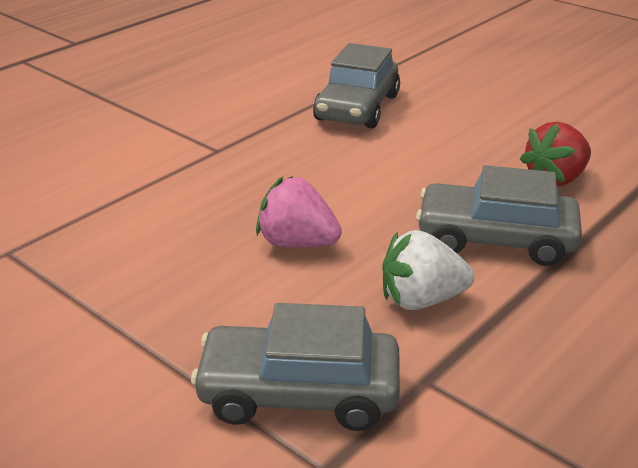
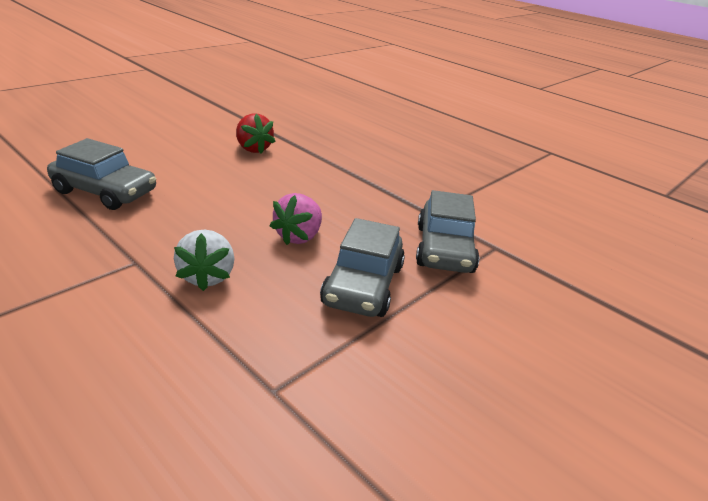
camera: 90 degrees left, 0 degrees up
white strawberry [382,230,474,310] -> white strawberry moved to [174,229,234,291]
grey car [416,165,582,266] -> grey car moved to [320,218,405,317]

